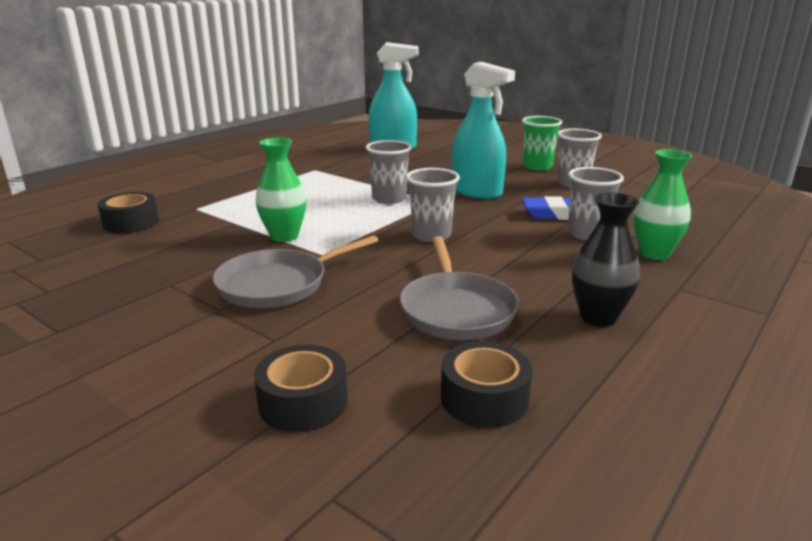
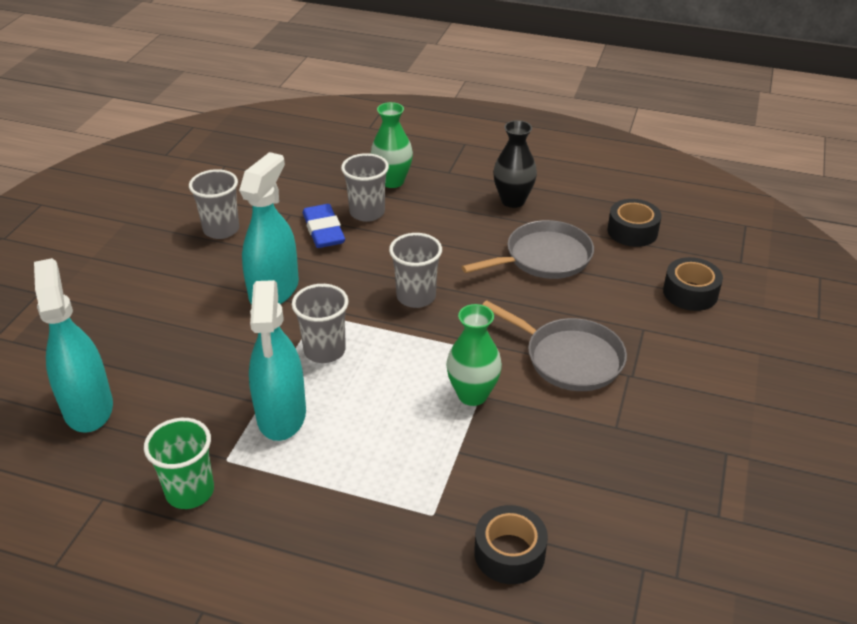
camera: 110 degrees left, 15 degrees up
green cup [522,116,562,171] -> green cup moved to [144,418,214,509]
none -> turquoise spray bottle [249,280,306,441]

